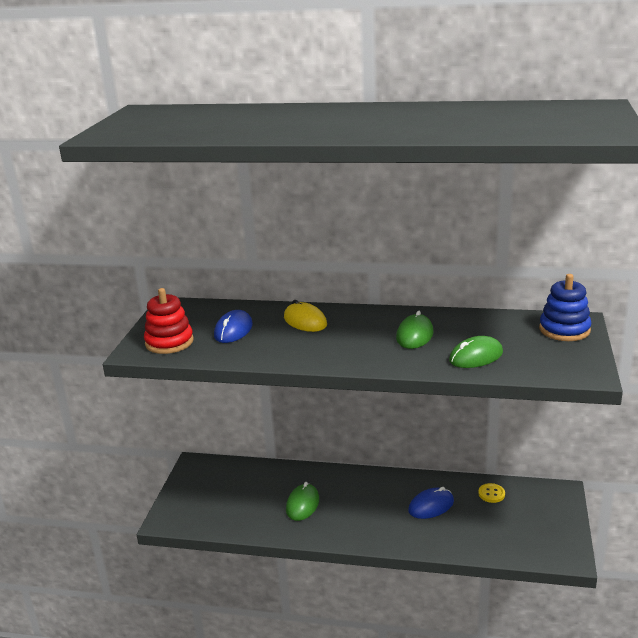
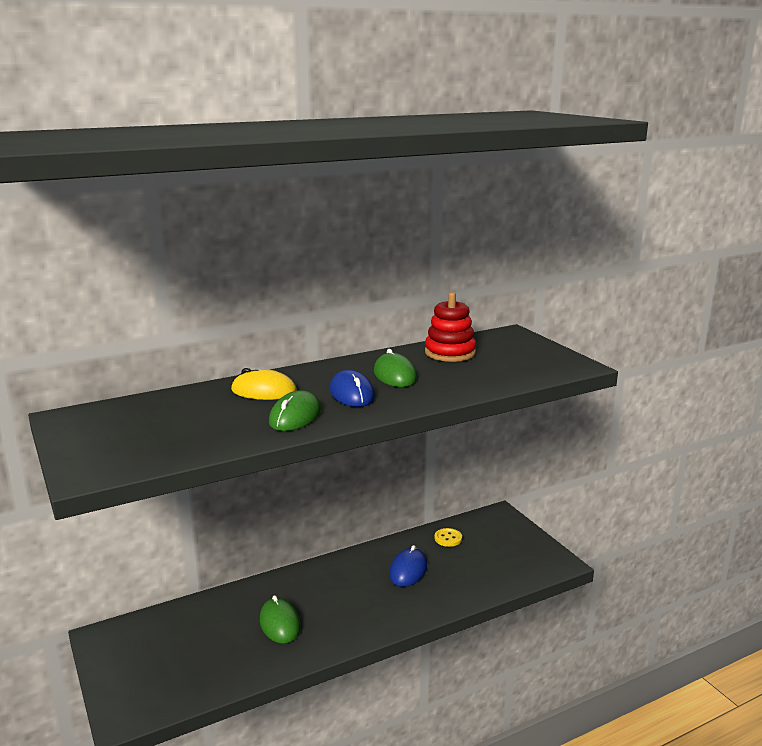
camera: 40 degrees left, 5 degrees down
red stacking toy [144,288,194,354] -> red stacking toy moved to [425,292,476,362]
blue mouse [214,310,253,343] -> blue mouse moved to [330,369,375,407]
green mouse [449,336,503,368] -> green mouse moved to [269,390,321,431]
blue stacking toy [539,274,592,341] -> none

